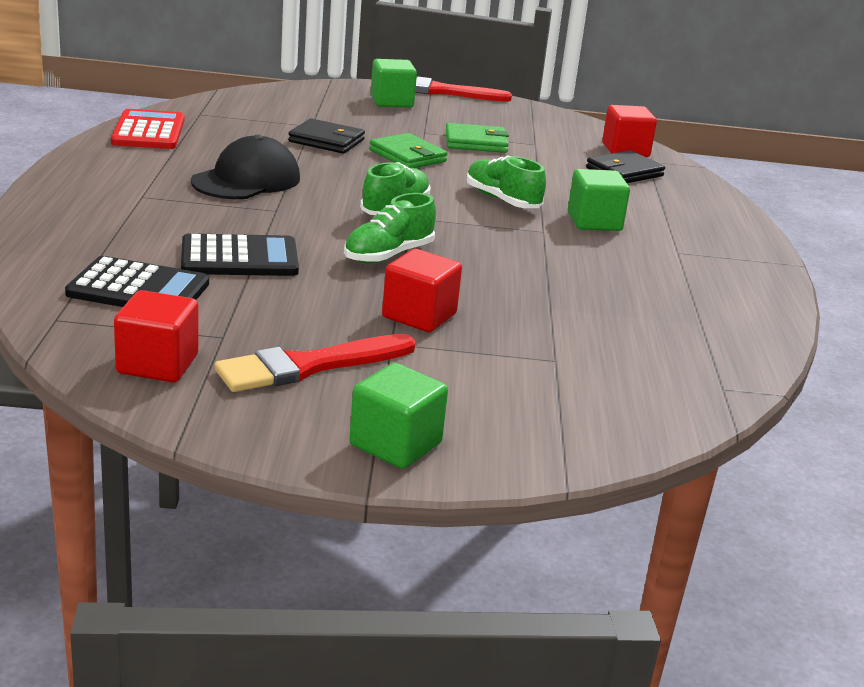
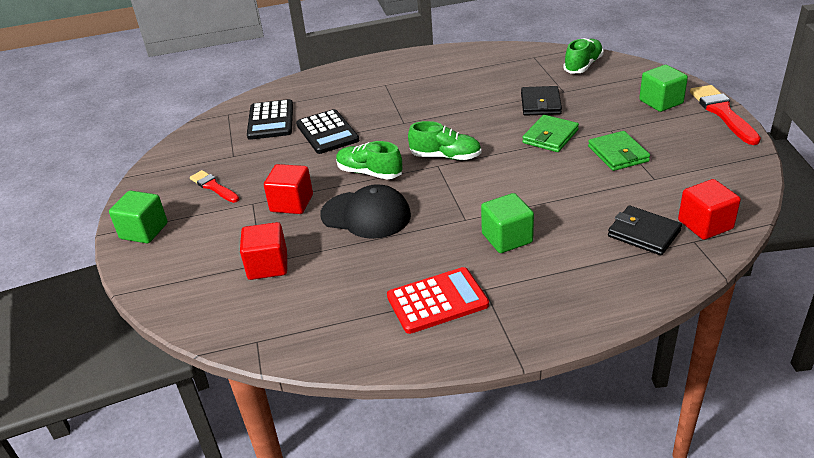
camera: 80 degrees right, 10 degrees up
red calculator [111,109,185,149] -> red calculator moved to [387,267,489,334]
red cube [114,290,198,382] -> red cube moved to [240,222,287,280]
black cap [191,134,300,199] -> black cap moved to [320,184,411,239]
red brush [214,334,416,392] -> red brush [190,170,239,203], size x0.62
green shoe [466,155,546,208] -> green shoe moved to [563,38,604,73]

